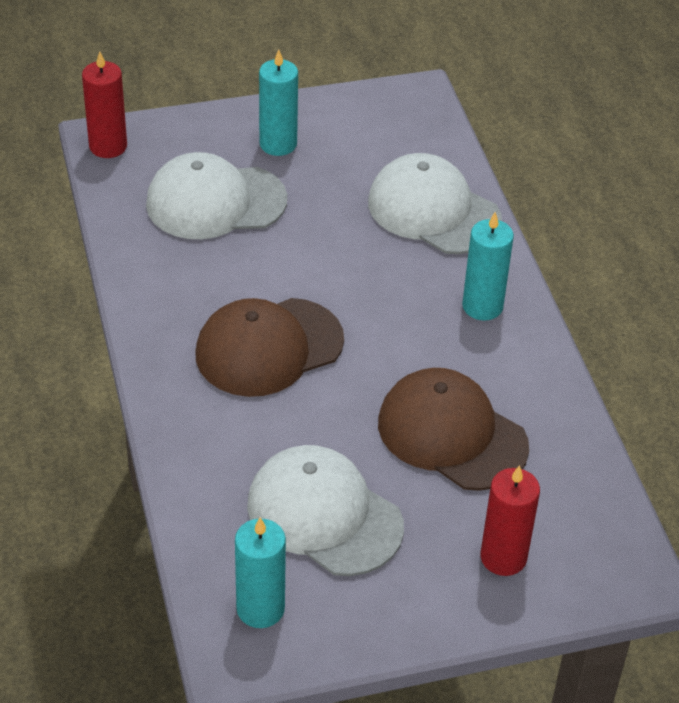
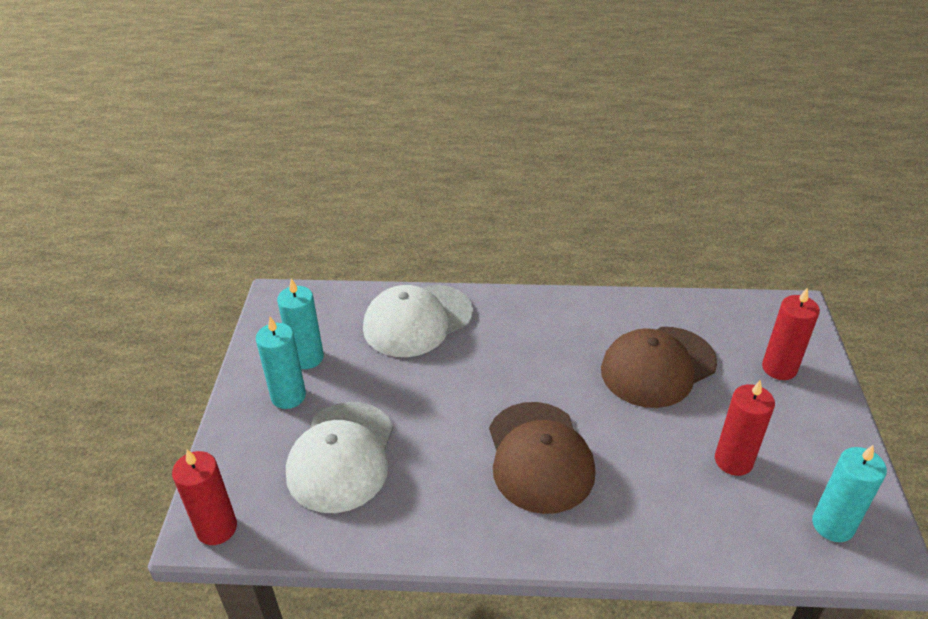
camera: 70 degrees left, 5 degrees down
white cap [247,445,404,576] -> red candle [715,380,775,476]
turquoise candle [462,212,514,321] -> turquoise candle moved to [277,278,324,369]

